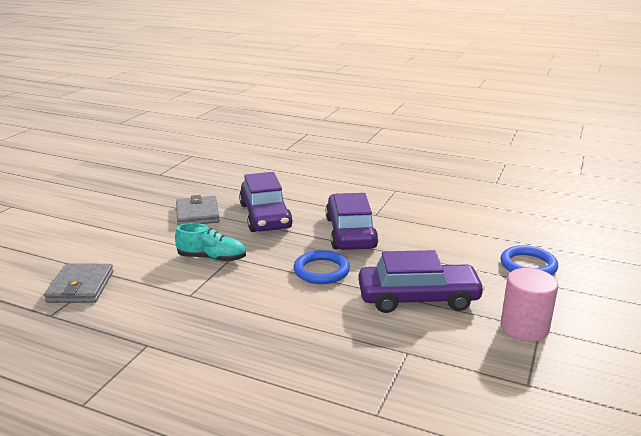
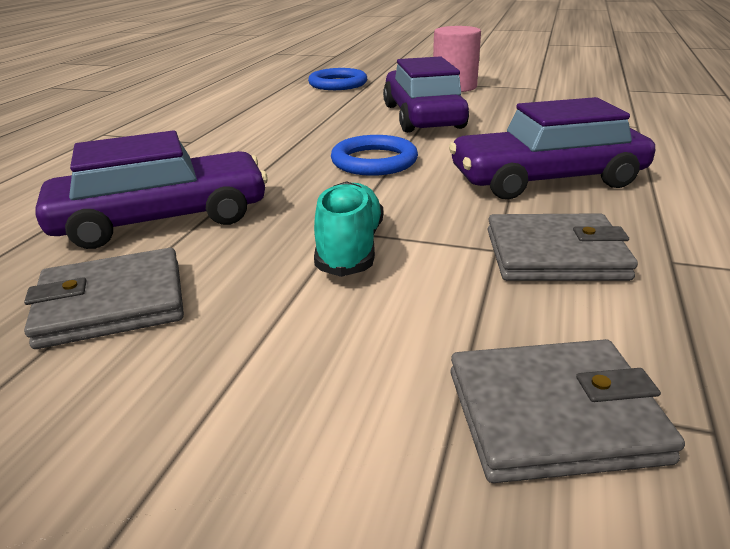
camera: 95 degrees left, 5 degrees up
purple car [326,193,378,250] -> purple car moved to [449,97,655,199]
none -> grey wallet [488,213,638,281]

